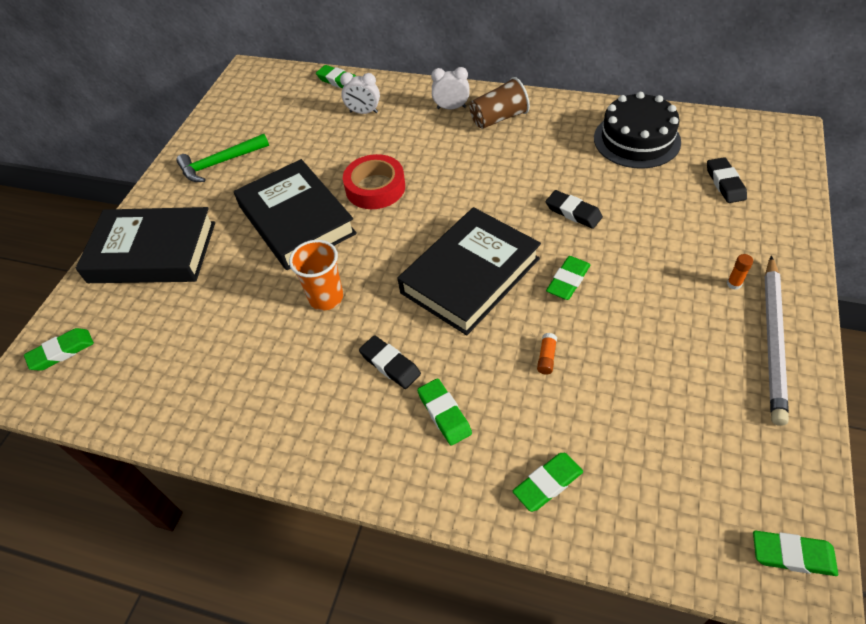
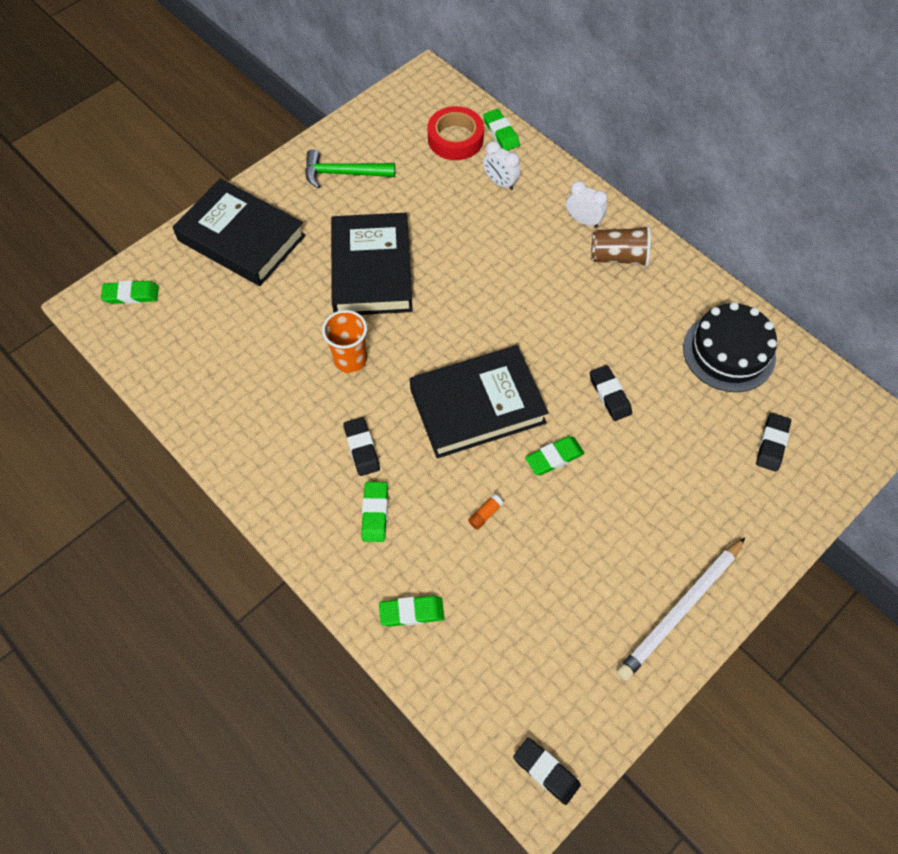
camera: 25 degrees right, 10 degrees up
red tape [343,154,405,209] -> red tape moved to [427,106,484,160]
orange glue stick [727,254,753,290] -> none
green eraser [753,531,838,576] -> black eraser [513,738,581,805]

